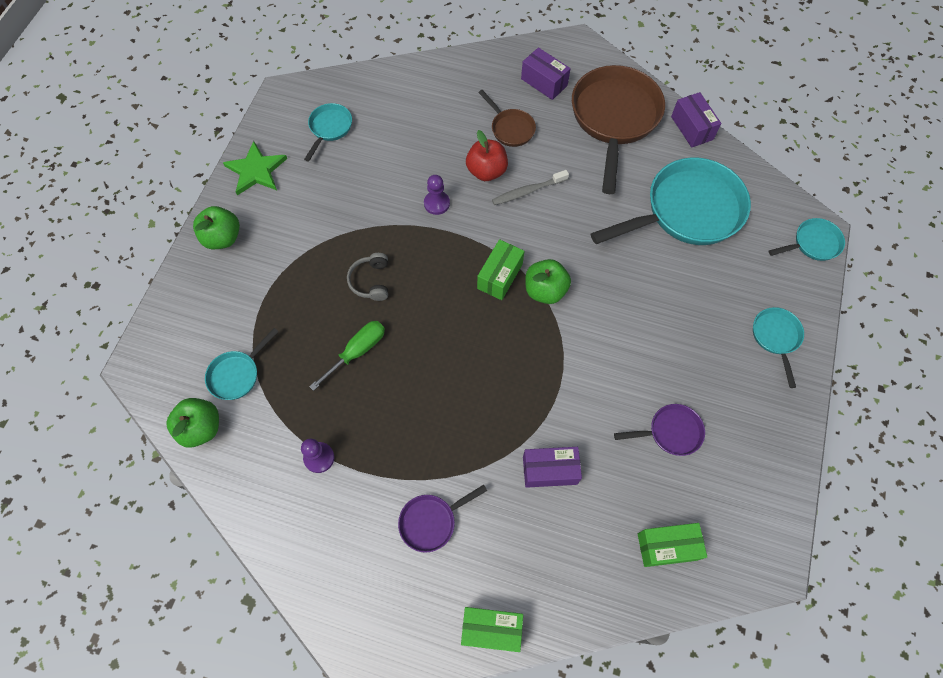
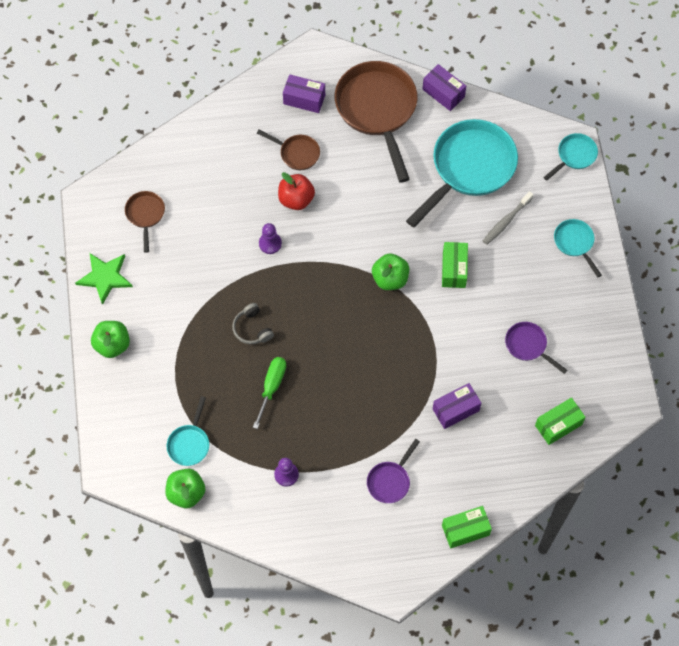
camera: 25 degrees left, 0 degrees up
turquoise pan [304,103,352,162] -> brown pan [125,191,165,253]
green box [477,239,524,300] -> green box moved to [442,242,468,288]
grey toothbrush [492,170,569,205] -> grey toothbrush moved to [483,191,533,245]
purple pan [614,404,705,456] -> purple pan turned 105 degrees counterclockwise [505,322,567,374]

